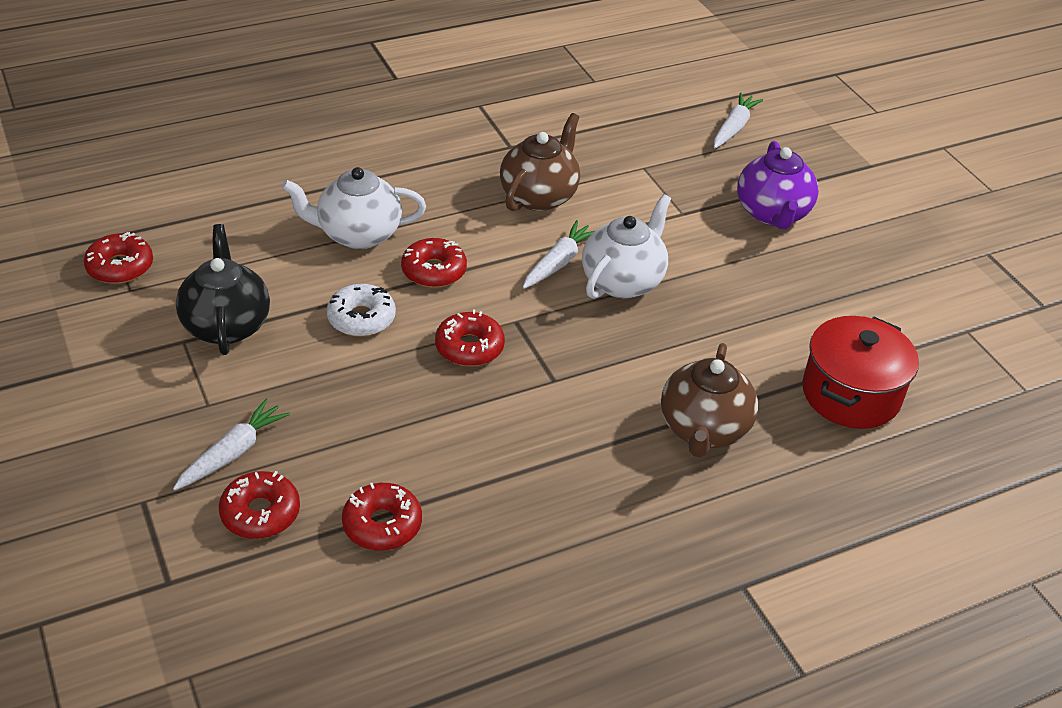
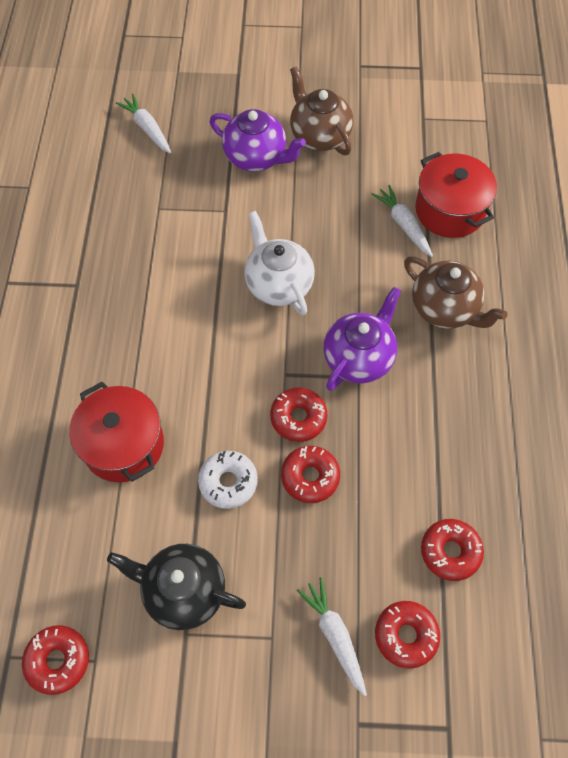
camera: 60 degrees left, 20 degrees up
white teapot [282,167,426,249] -> red pot [69,382,164,483]
red donut [401,238,467,288] -> red donut moved to [281,446,340,503]
brown teapot [500,113,580,211] -> brown teapot moved to [290,66,353,155]
white carrot [523,220,594,289] -> white carrot moved to [371,185,433,257]
none -> purple teapot [324,287,401,391]

